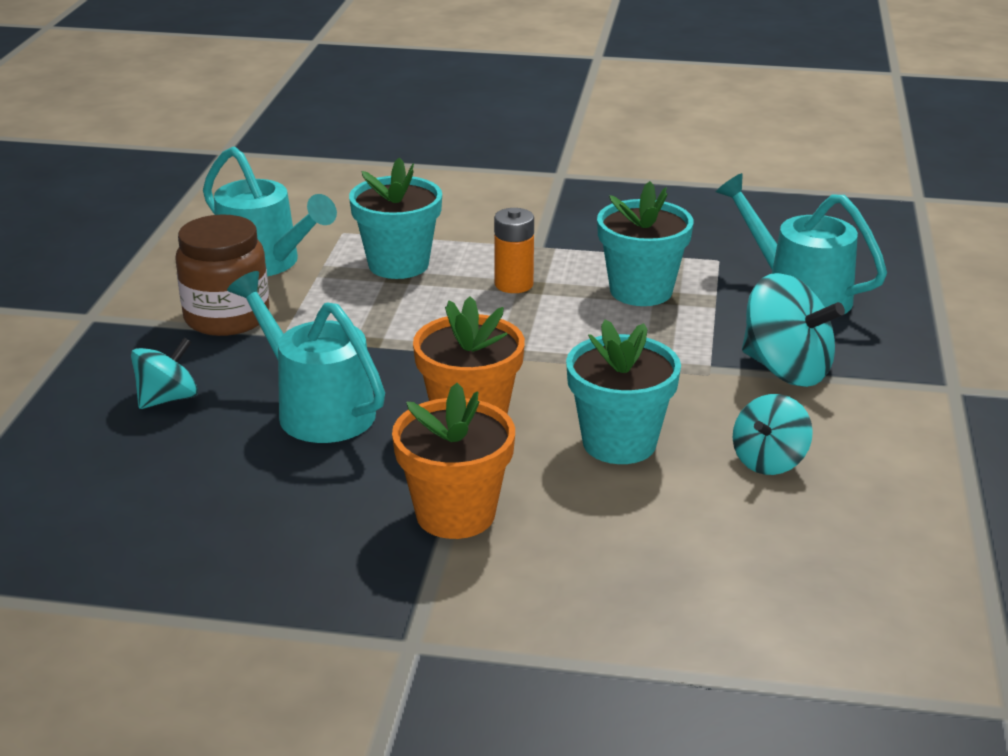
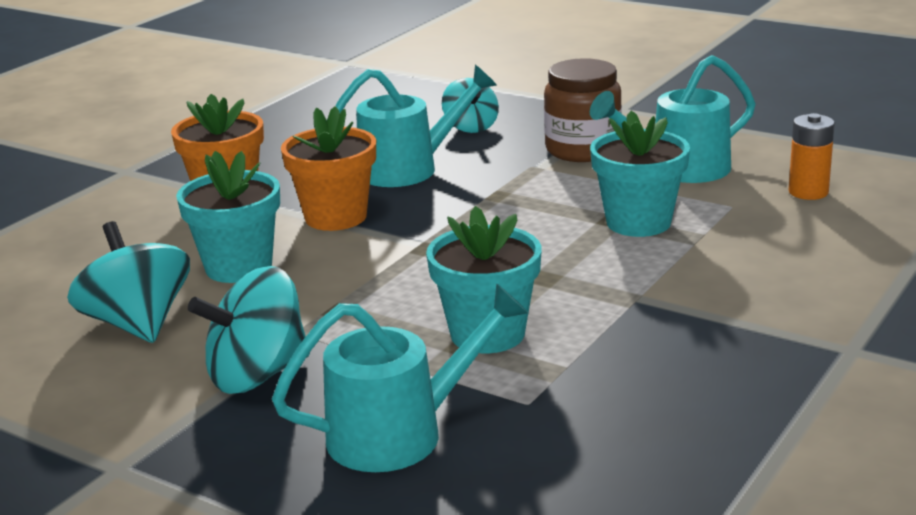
camera: 115 degrees right, 5 degrees down
orange battery [494,208,534,293] -> orange battery moved to [789,113,835,200]
turquoise spinning top [733,394,813,475] -> turquoise spinning top [67,221,190,343], size x1.59

